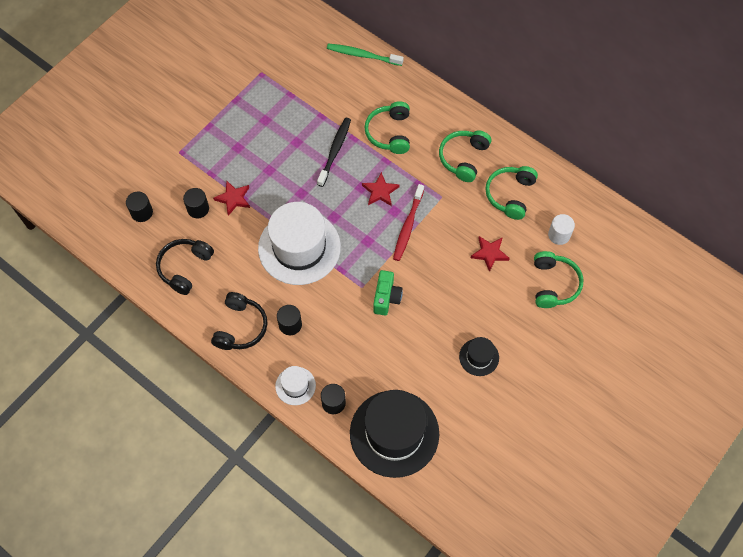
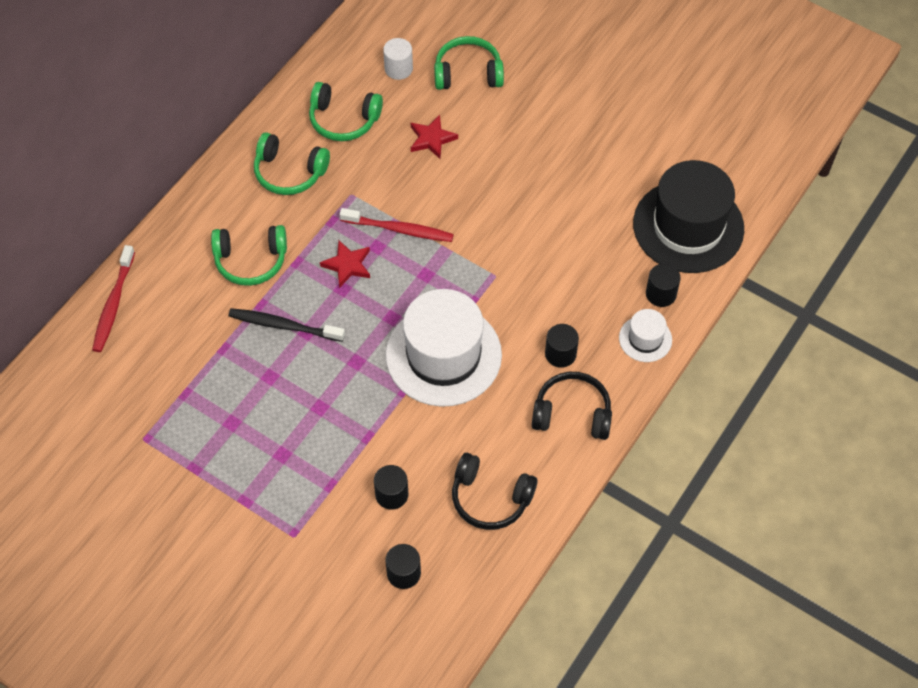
camera: 95 degrees left, 5 degrees down
red star [213,180,250,216] -> none
green toothbrush [327,43,404,66] -> red toothbrush [92,245,135,352]
green camera [373,270,403,315] -> none
black hat [459,337,499,376] -> none

